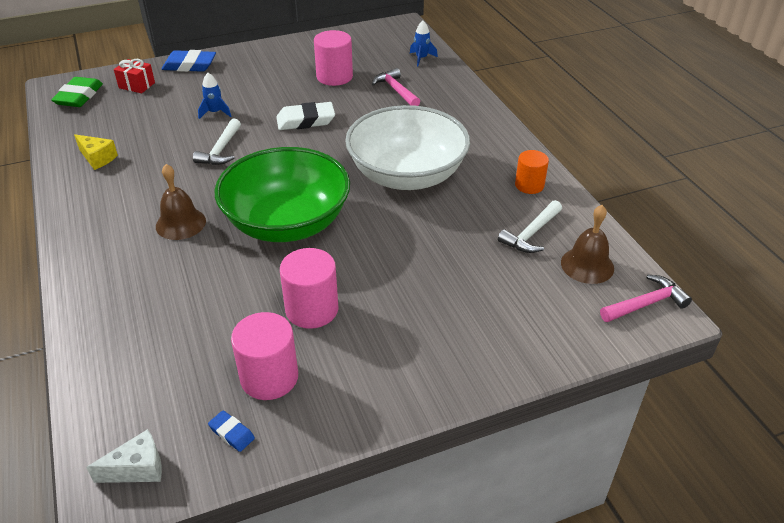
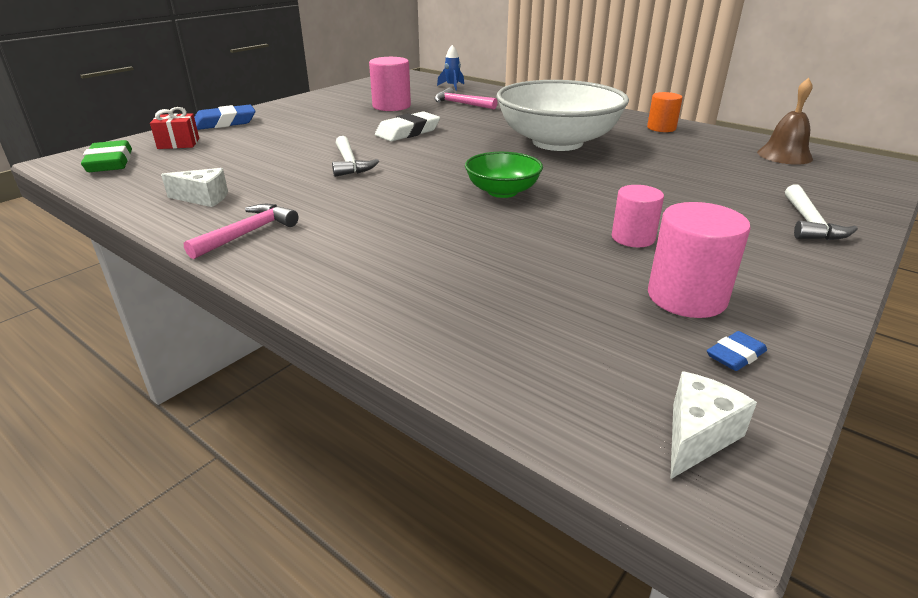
camera: 30 degrees left, 10 degrees down
yellow cheese [74,134,118,170] -> white cheese [161,168,228,207]
brown bell [156,164,206,240] -> none
blue rocket [198,73,231,119] -> none
blue eraser [208,410,255,452] -> blue eraser turned 45 degrees counterclockwise [707,331,767,371]
green bowl [215,147,350,242] -> green bowl [465,152,543,198], size x0.50
pink cylinder [280,248,339,329] -> pink cylinder [612,185,664,247], size x0.66
white hammer [498,200,562,253] -> white hammer moved to [785,184,858,240]
pink hammer [600,275,692,322] -> pink hammer moved to [184,204,299,259]

